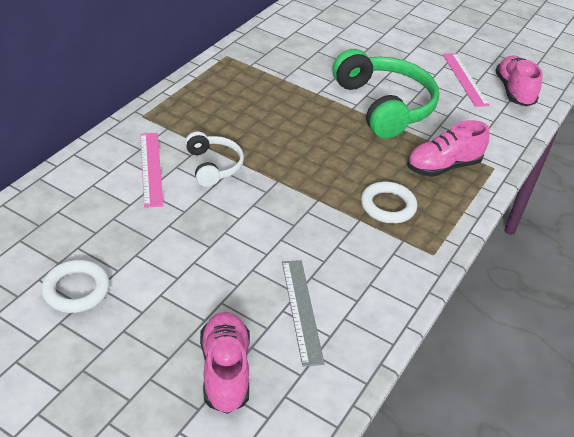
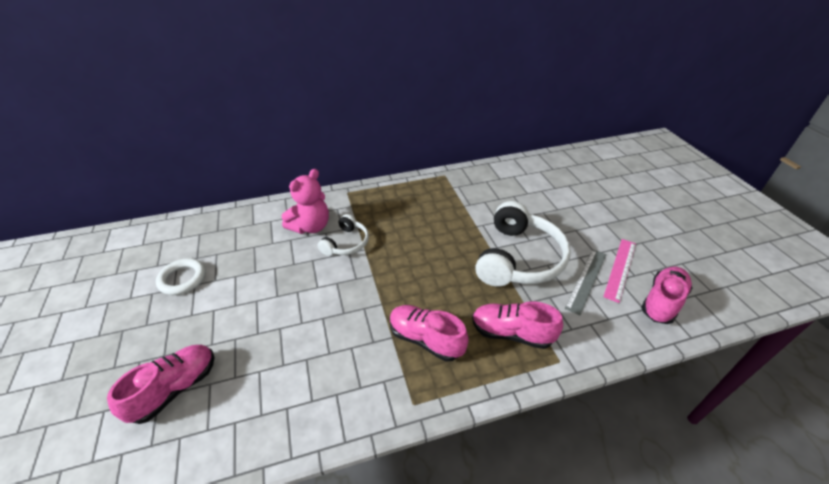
camera: 45 degrees right, 0 degrees up
pink ruler [140,133,163,208] -> pink teddy bear [282,169,329,234]
grey ruler [282,260,325,367] -> grey ruler moved to [565,249,607,315]
green headphones [333,49,439,139] -> white headphones [475,201,571,287]
white ring [361,182,417,223] -> pink shoe [390,305,469,362]

